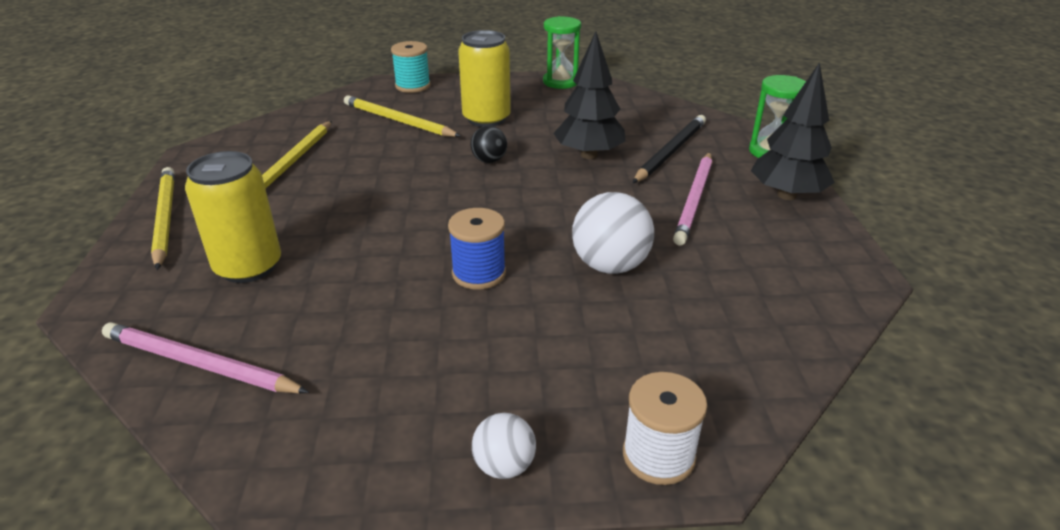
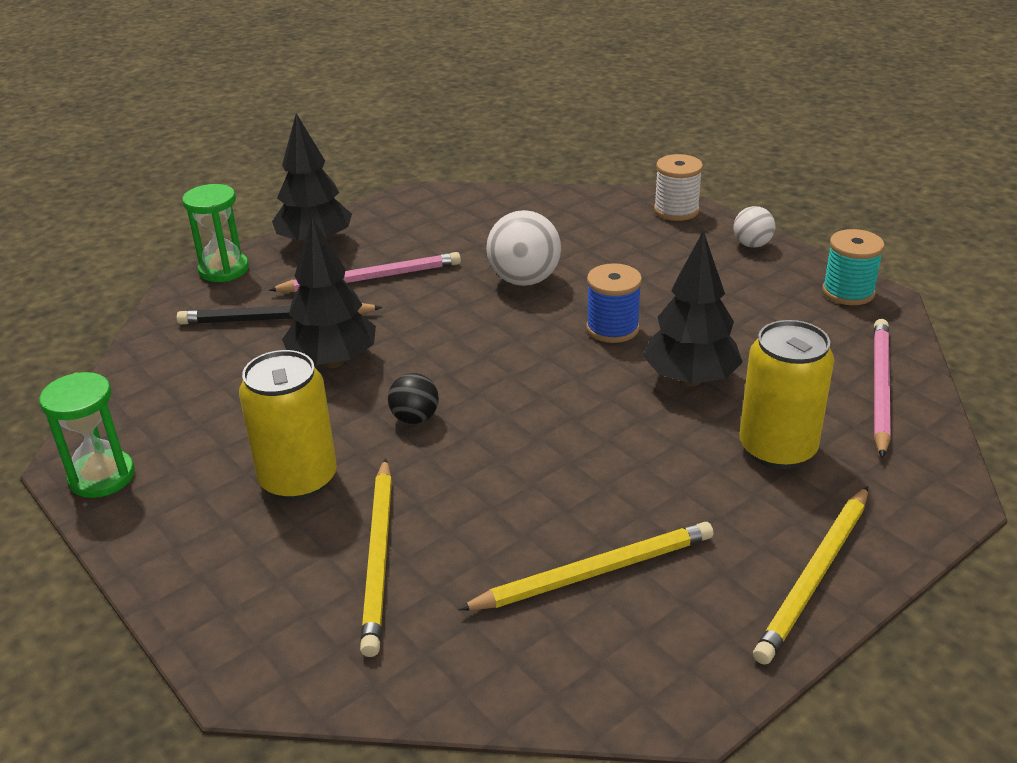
camera: 125 degrees left, 0 degrees up
pink pencil [102,322,309,393] -> pink pencil turned 150 degrees counterclockwise [874,319,891,458]
turquoise spool [391,41,431,93] -> turquoise spool moved to [822,229,885,305]
none -> black tree [643,231,743,387]

